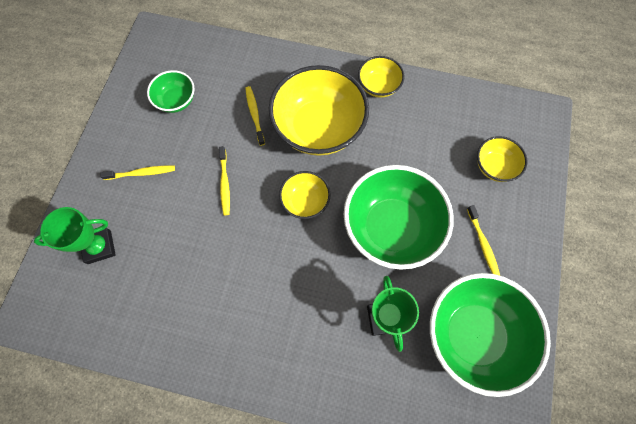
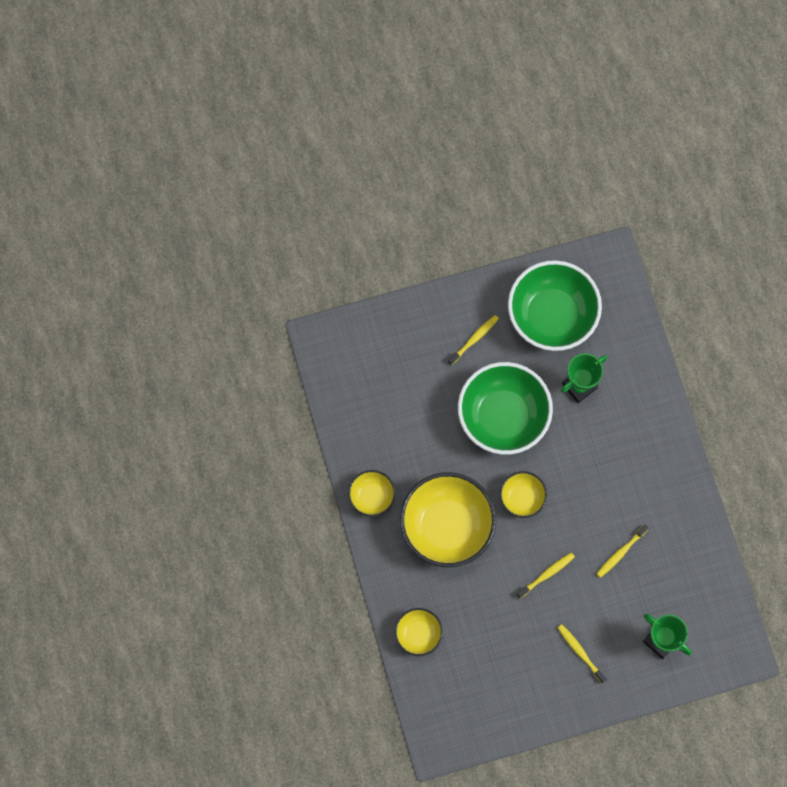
camera: 120 degrees left, 5 degrees up
green bowl [147,70,194,113] -> none
yellow toothbrush [245,86,265,146] -> yellow toothbrush moved to [597,525,649,578]
yellow bowl [477,136,528,182] -> yellow bowl moved to [395,608,443,656]

